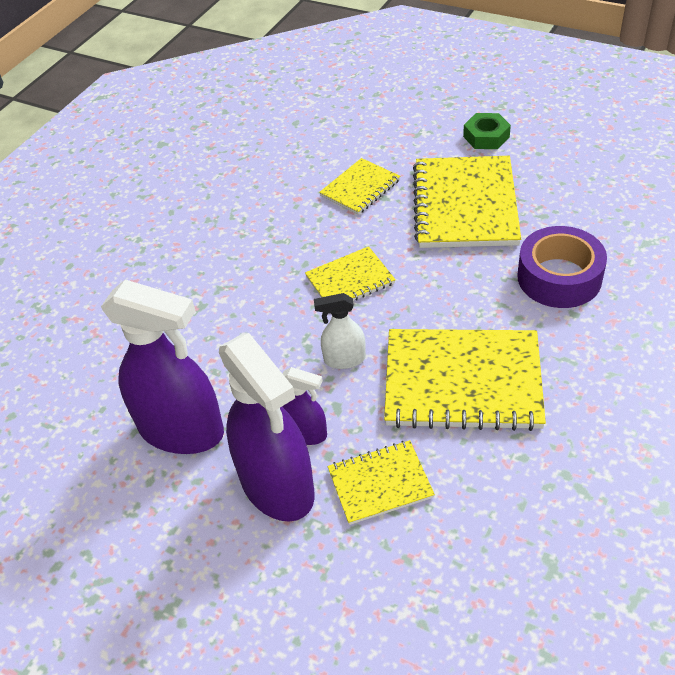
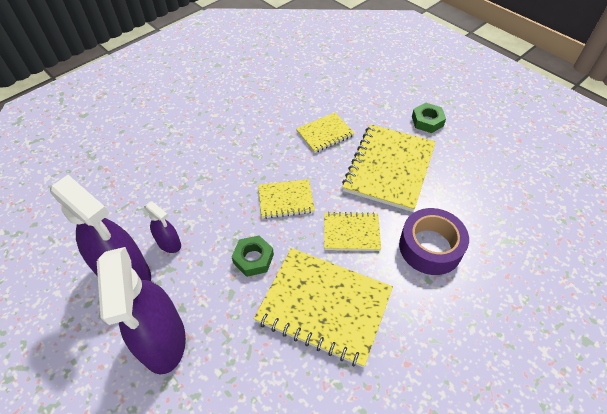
camera: 15 degrees right, 5 degrees up
purple spray bottle [282,367,327,445] -> purple spray bottle moved to [144,201,181,253]
white spray bottle [314,293,366,369] -> green nut [232,235,274,277]
yellow notebook [328,440,435,525] -> yellow notebook moved to [324,212,381,251]

